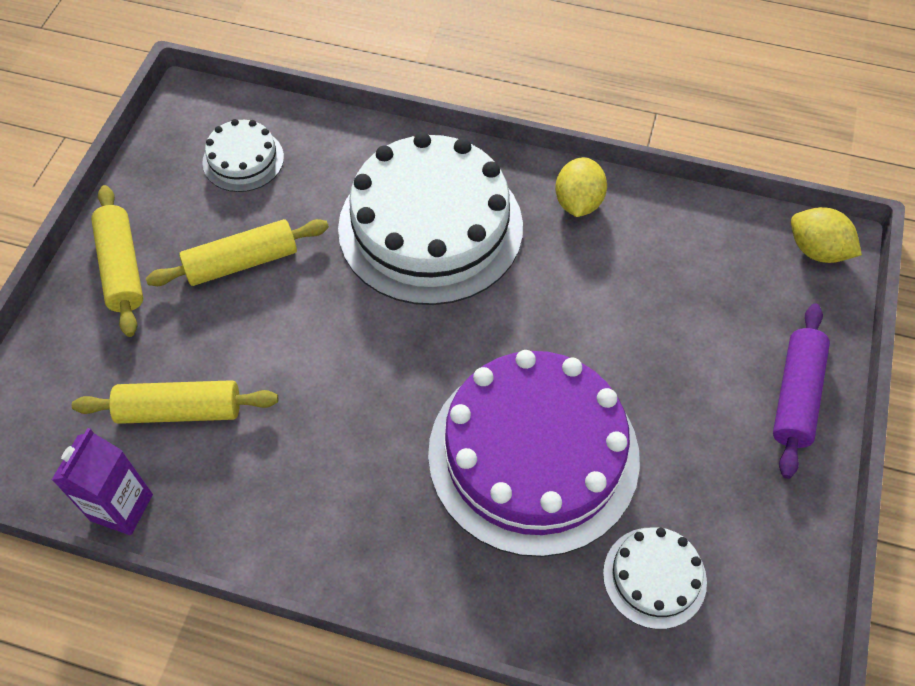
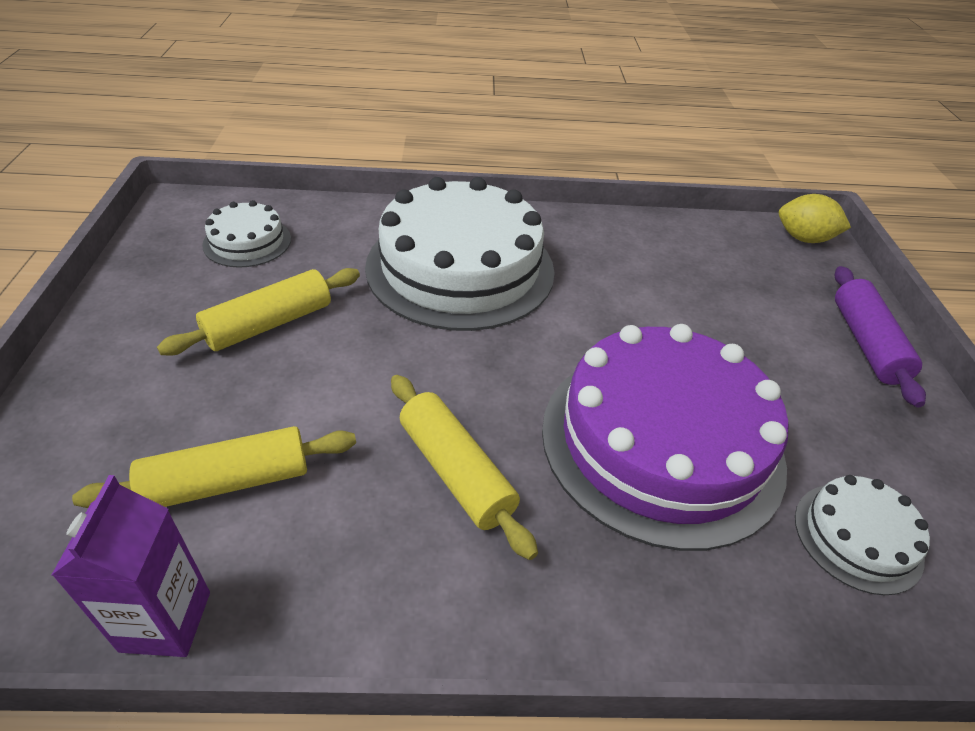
camera: 20 degrees left, 15 degrees down
yellow rolling pin [91,185,143,337] -> yellow rolling pin moved to [391,375,538,560]
yellow lemon [555,157,607,217] -> none

